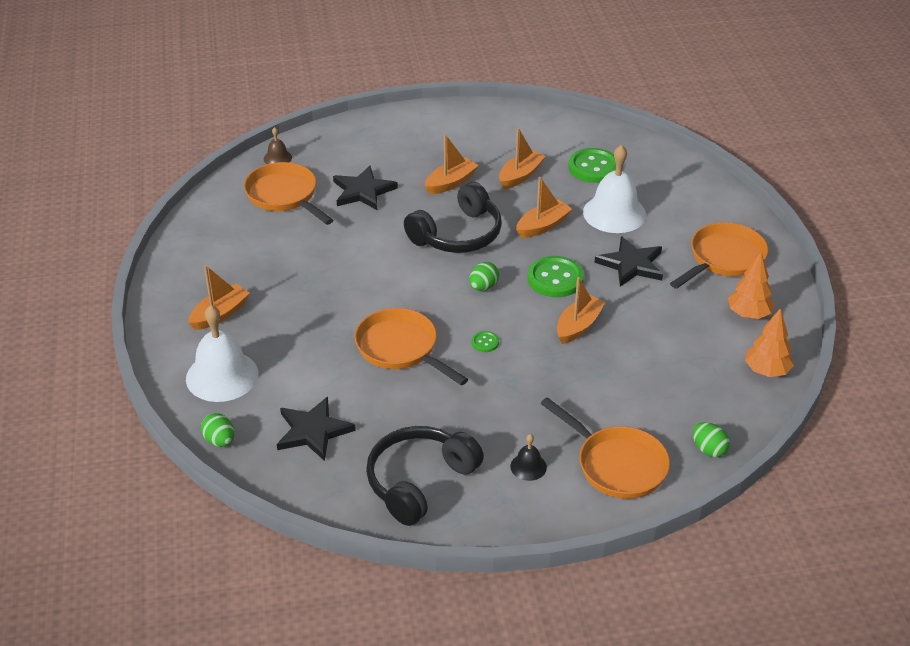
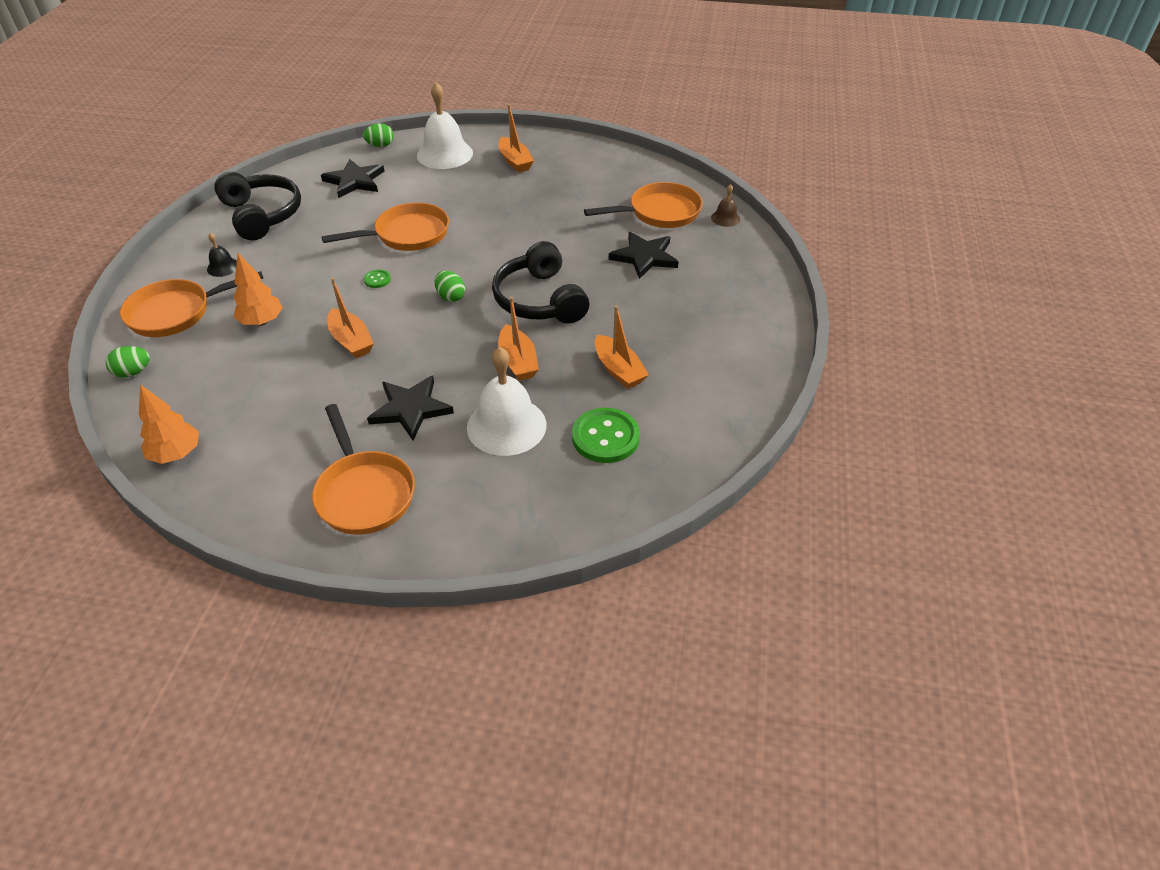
camera: 110 degrees right, 5 degrees up
orange boat [425,134,479,194] -> none
green button [528,256,584,297] -> none
orange tree [728,252,774,319] -> orange tree moved to [234,253,283,326]

